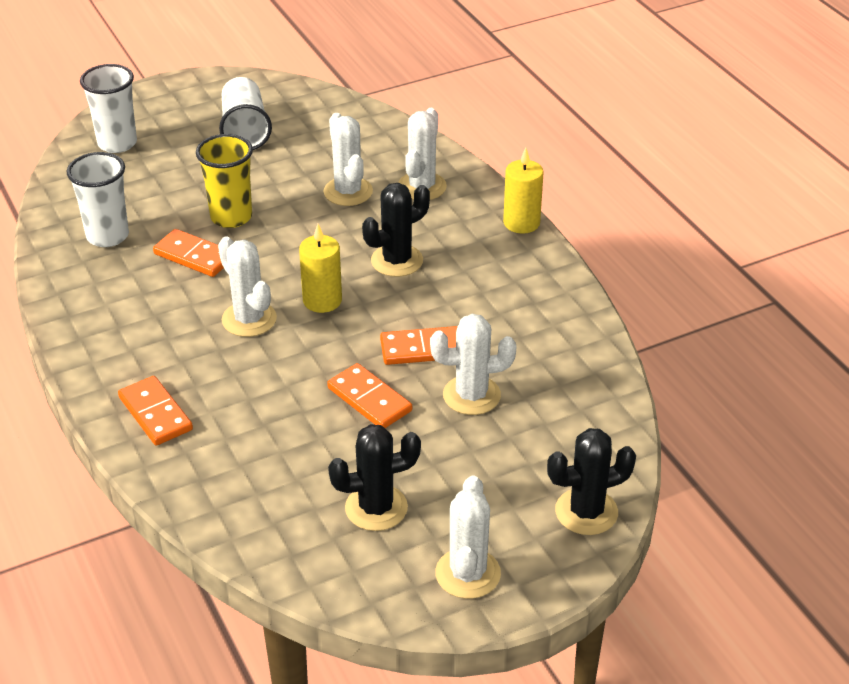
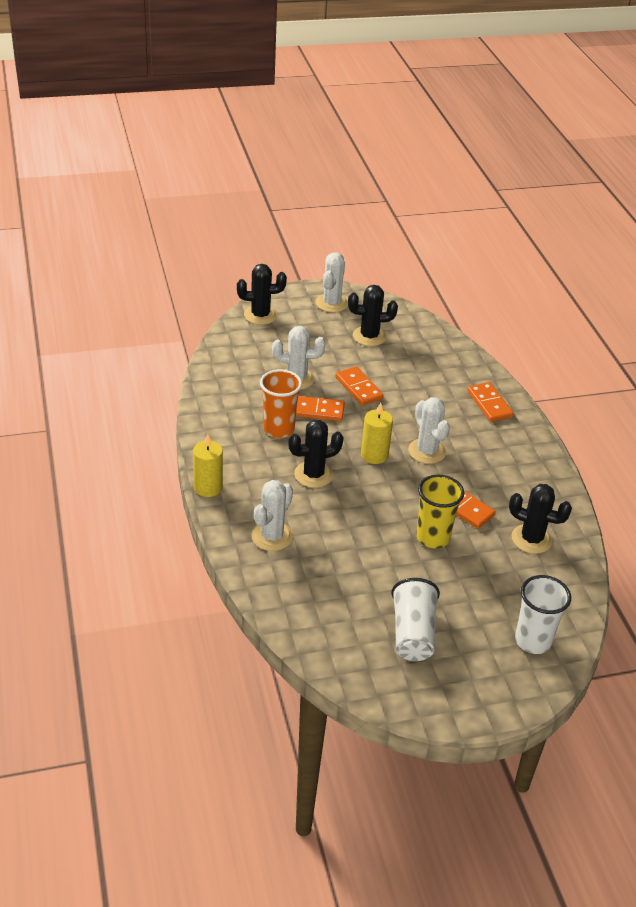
camera: 170 degrees left, 0 degrees up
white cup [67,152,129,247] -> black cactus [509,484,572,554]
white cactus [323,113,373,206] -> none
none -> orange cup [260,369,302,438]

